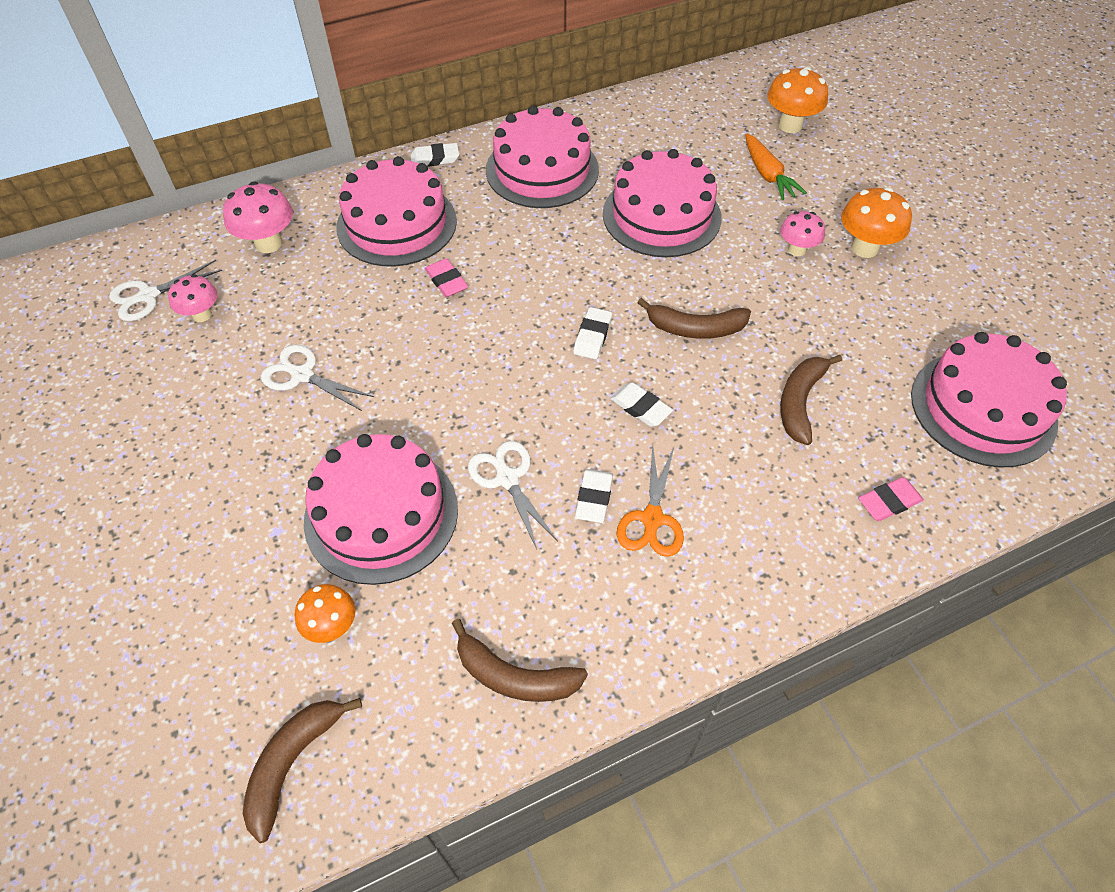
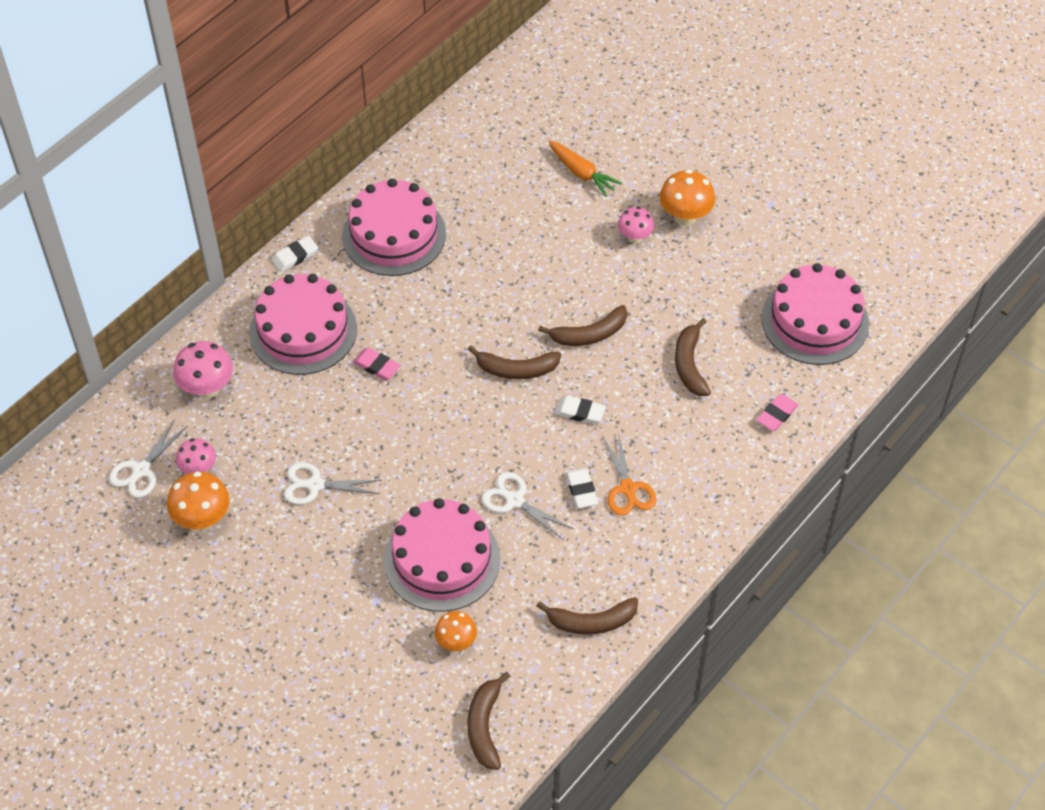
camera: 25 degrees left, 0 degrees up
white eraser [573,307,612,359] -> brown banana [468,346,561,379]
pink cake [603,149,722,257] -> none
orange mushroom [767,67,828,133] -> orange mushroom moved to [167,471,230,530]

